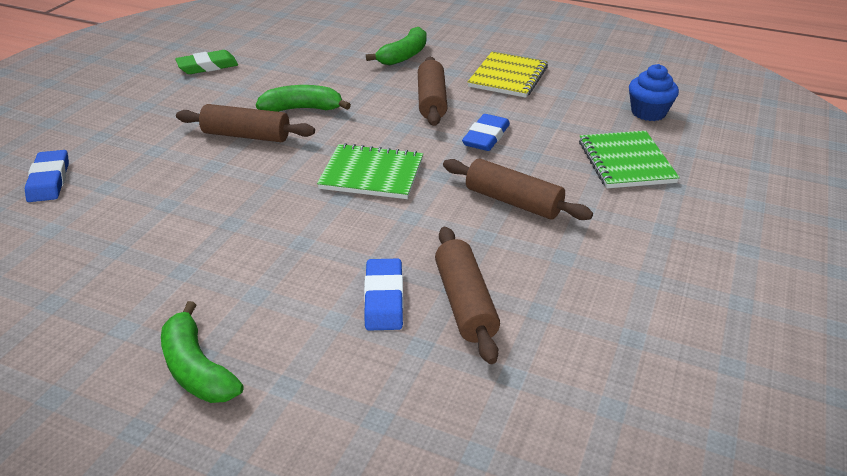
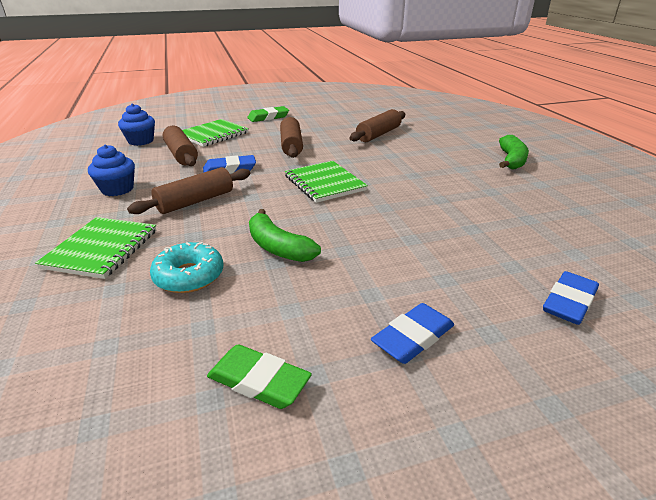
camera: 130 degrees left, 5 degrees down
brown rolling pin [176,104,315,142] -> brown rolling pin moved to [163,126,198,166]
blue eraser [364,259,403,331] -> blue eraser moved to [371,303,454,364]
green banana [366,27,426,65] -> green notebook [35,217,156,279]
yellow notebook [468,52,548,98] -> blue cupcake [88,145,135,196]
none -> turquoise donut [150,242,223,293]
none -> green eraser [247,106,289,122]

